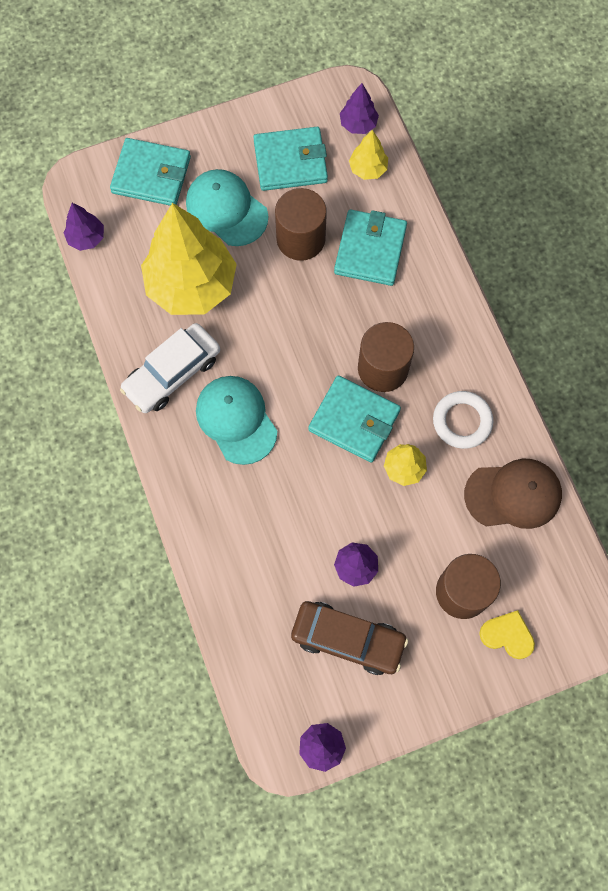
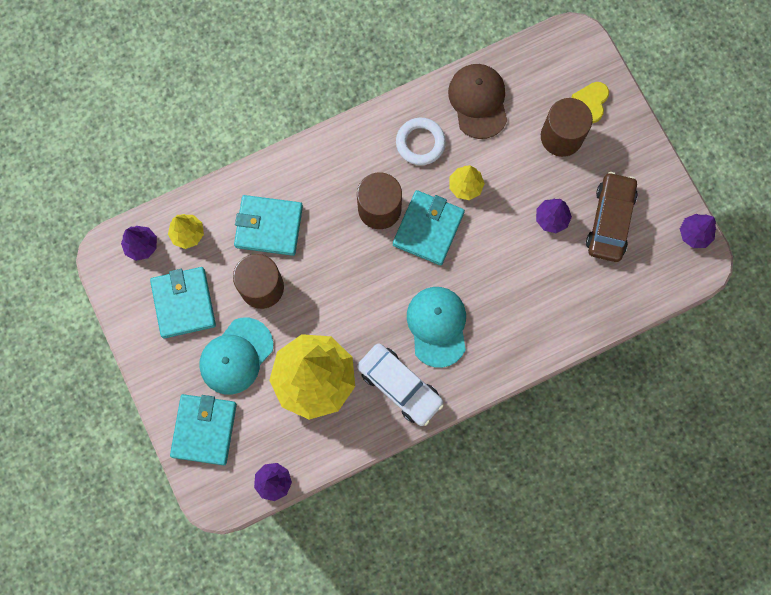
camera: 95 degrees left, 5 degrees up
turquoise cap [196,376,277,465] -> turquoise cap turned 120 degrees clockwise [407,287,466,368]

